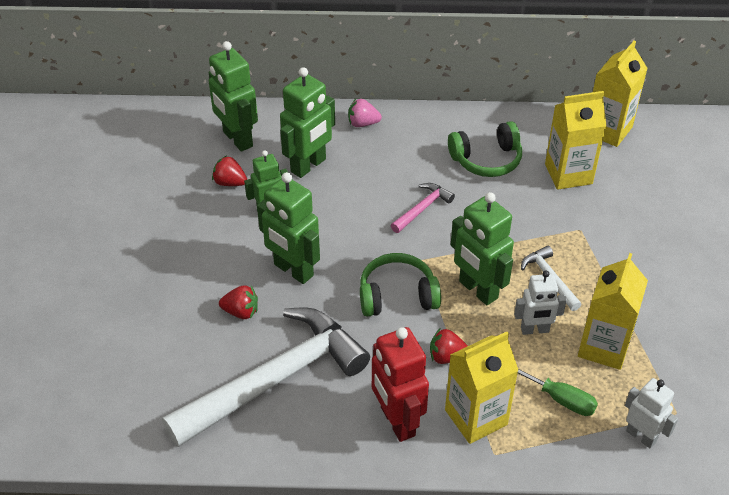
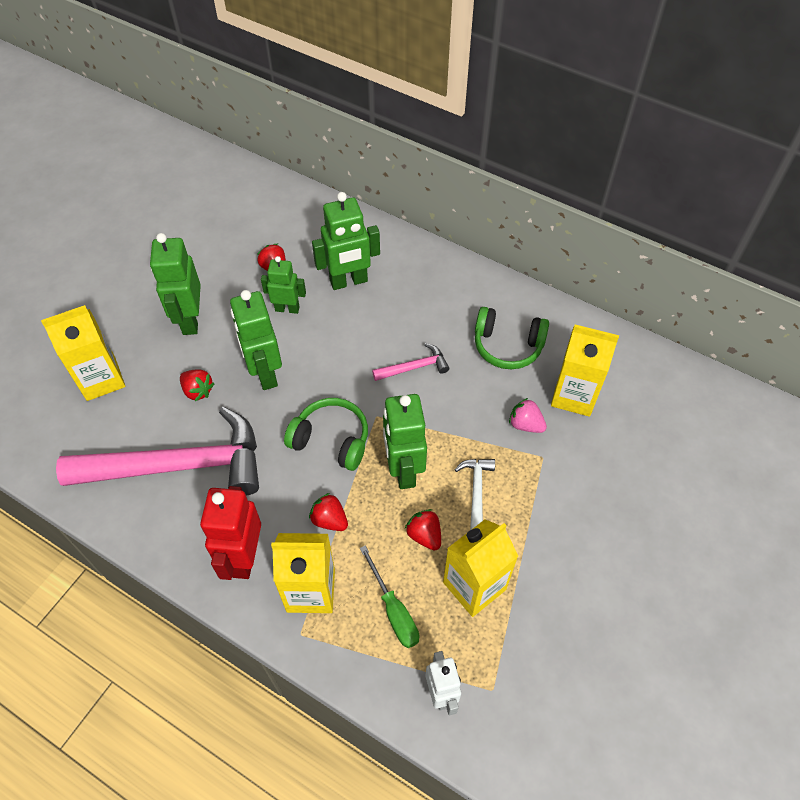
camera: 30 degrees right, 10 degrees up
white hammer [162,308,370,447] -> pink hammer [56,407,259,496]
green robot [209,41,258,152] -> green robot moved to [150,233,201,335]
pink strawberry [348,99,382,127] -> pink strawberry moved to [509,398,547,433]
white robot [514,271,567,335] -> red strawberry [405,509,441,551]
yellow carton [593,41,648,147] -> yellow carton moved to [41,305,125,401]

